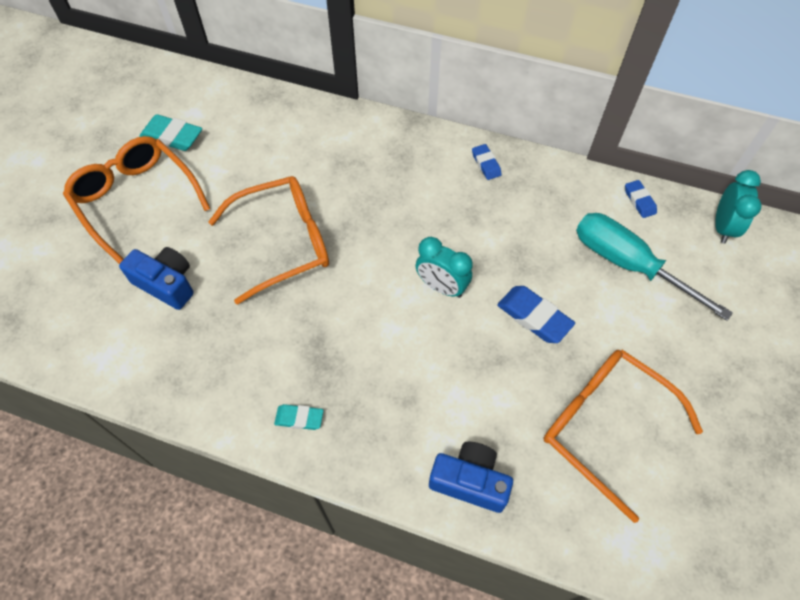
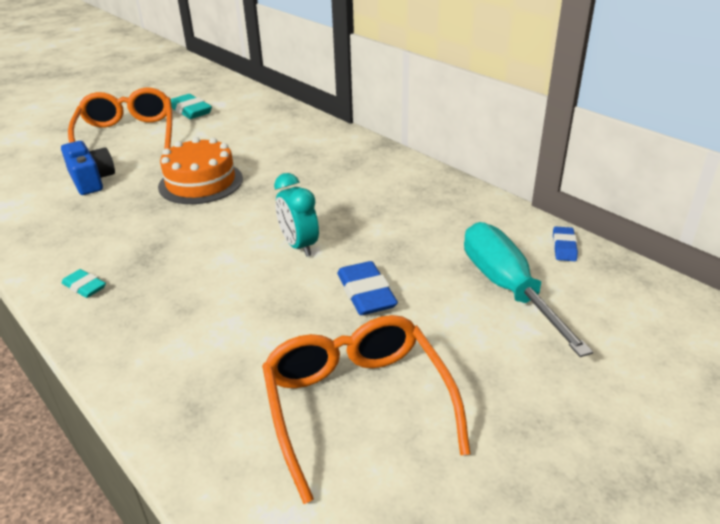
camera: 30 degrees right, 25 degrees down
orange glasses [208,176,329,305] -> orange cake [158,137,243,204]
blue camera [429,442,513,513] -> none
blue eraser [472,144,502,180] -> none
turquoise clock [715,170,761,244] -> none

